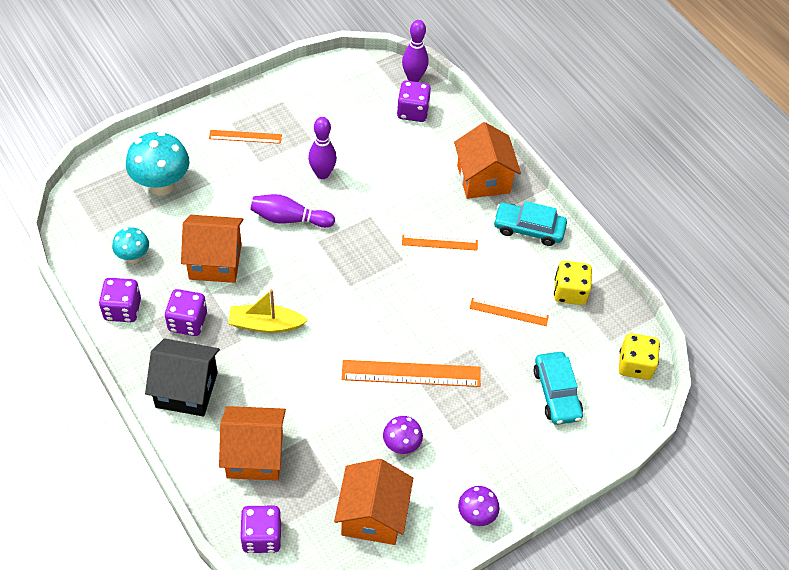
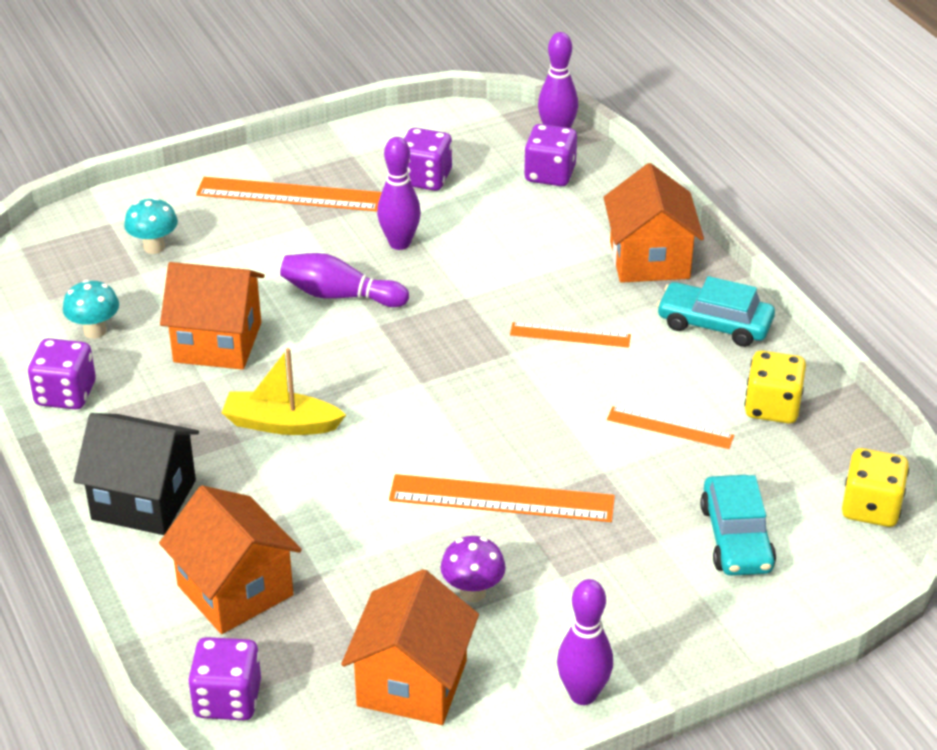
camera: 10 degrees right, 15 degrees down
turquoise mushroom [126,132,190,195] -> turquoise mushroom [124,197,178,254], size x0.56
purple dice [165,289,207,336] -> purple dice moved to [404,128,452,191]
orange ruler [209,130,282,144] -> orange ruler [196,177,382,211], size x1.70
orange house [219,406,286,481] -> orange house turned 45 degrees clockwise [159,485,302,634]
purple mushroom [458,486,499,526] -> purple bowling pin [557,579,613,705]

